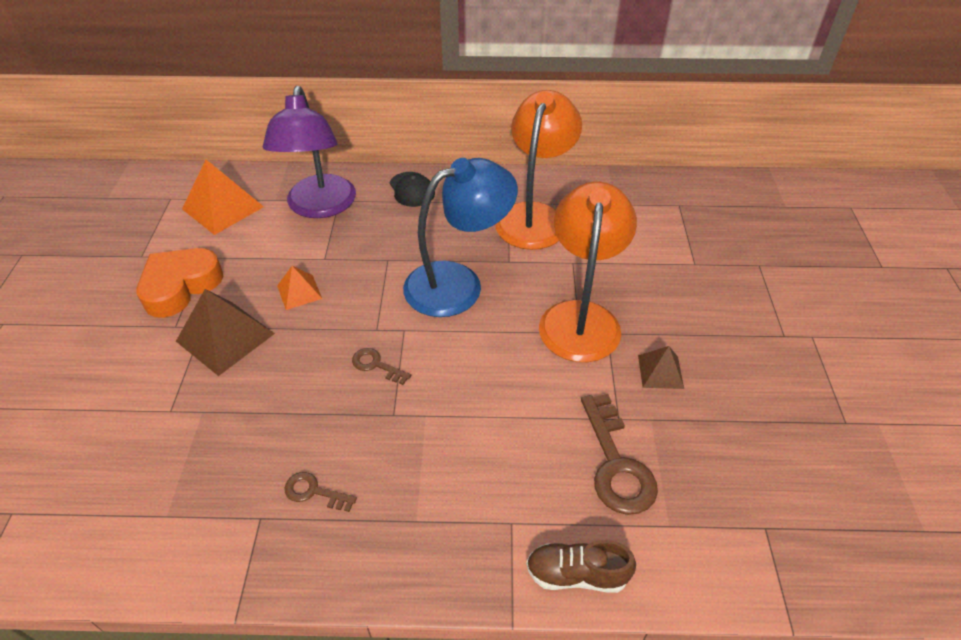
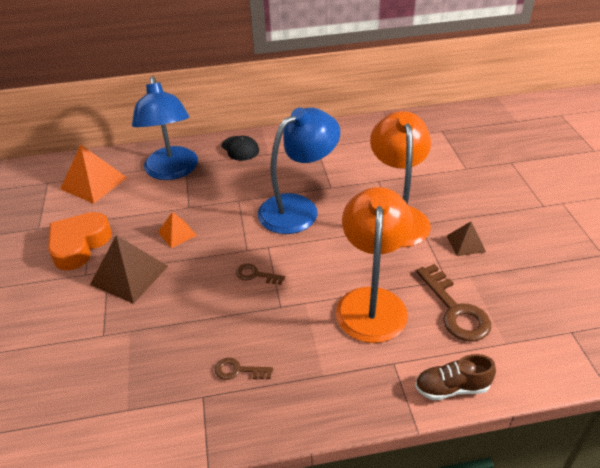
camera: 10 degrees left, 5 degrees down
purple lamp [263,86,356,218] -> blue lamp [132,76,198,180]
orange lamp [495,90,582,250] -> orange lamp moved to [336,187,413,343]

